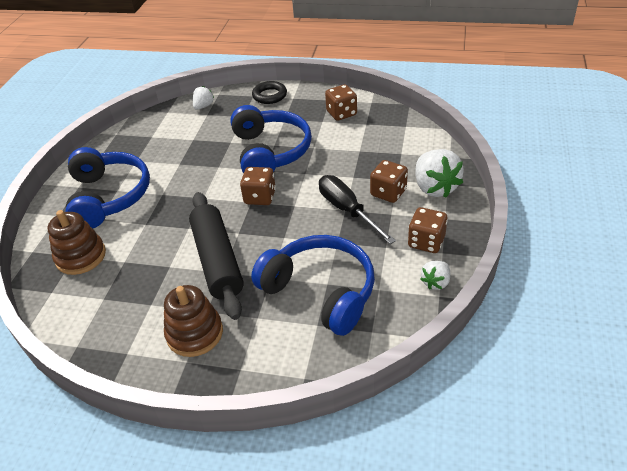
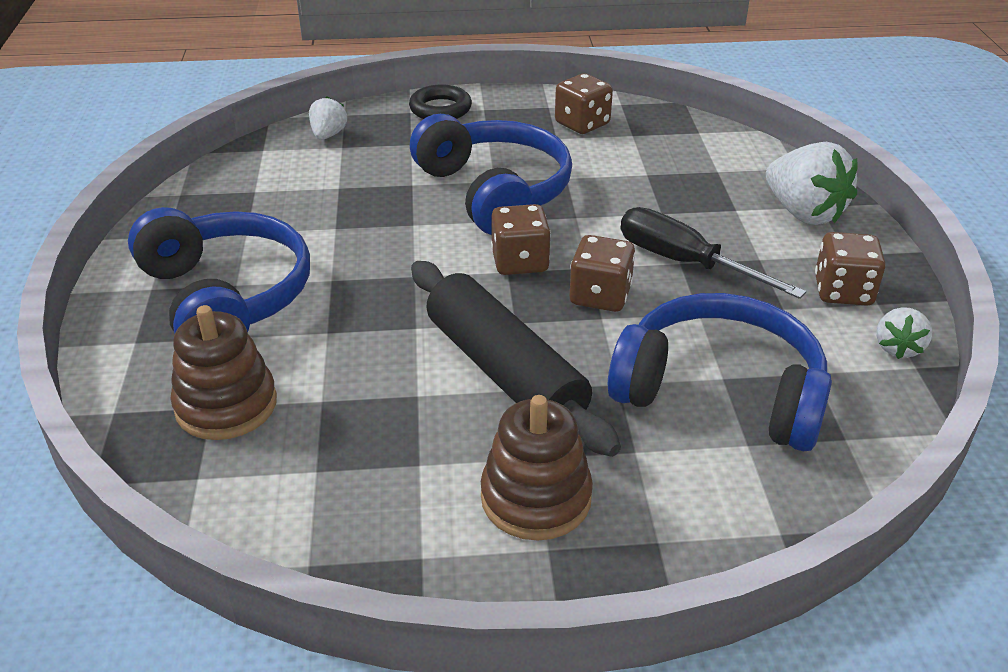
camera: 20 degrees left, 5 degrees down
brown dice [370,160,408,203] -> brown dice moved to [570,235,635,312]

